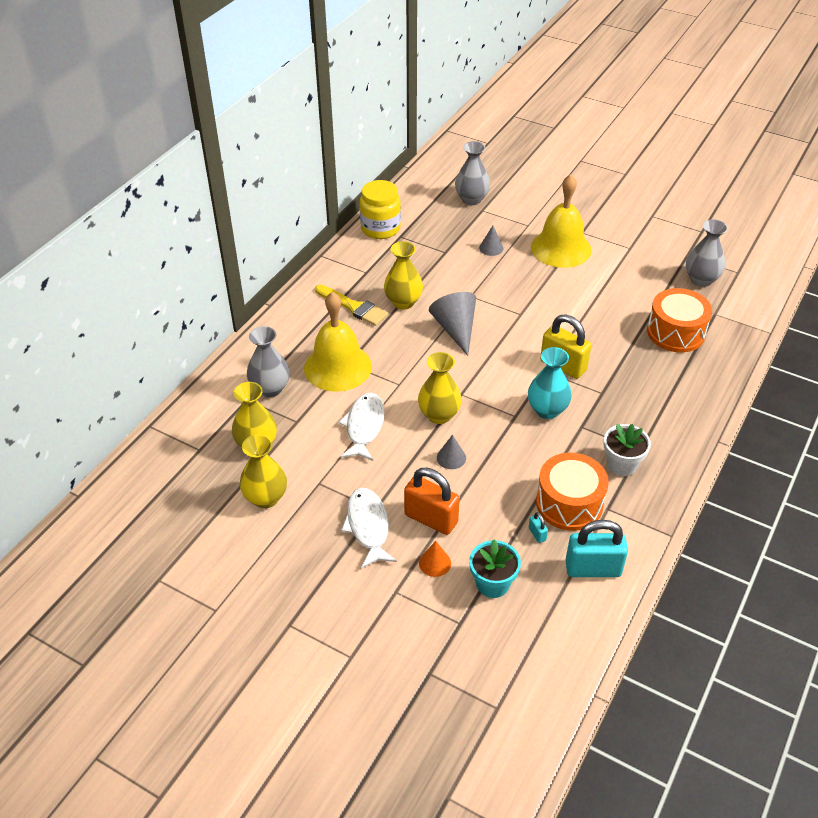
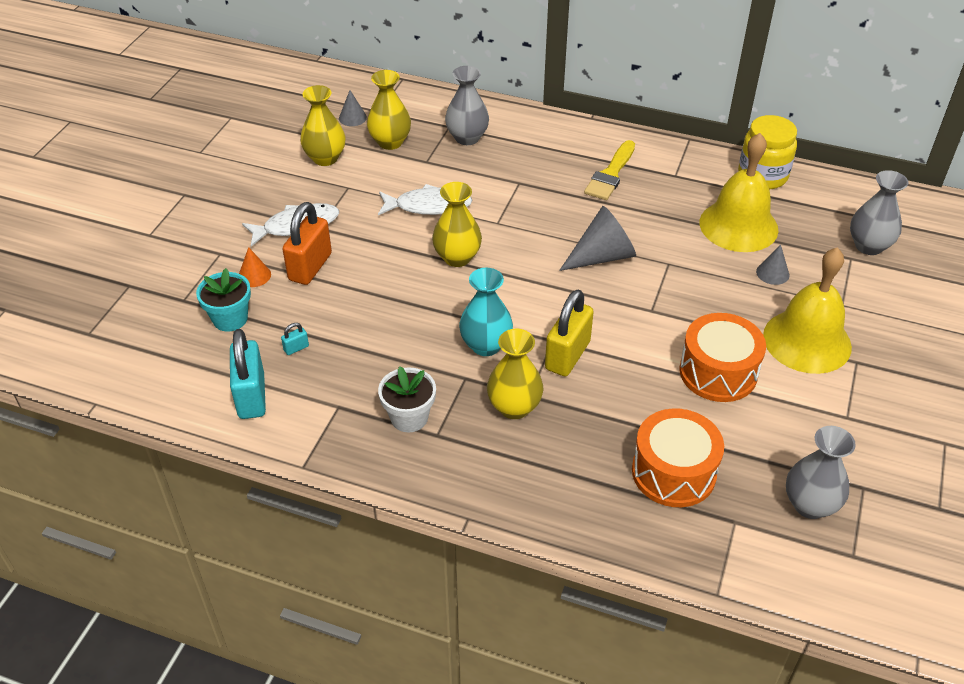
camera: 80 degrees right, 0 degrees up
yellow bell [304,292,372,392] -> yellow bell moved to [700,133,778,252]
yellow vase [384,241,423,309] -> yellow vase moved to [487,329,543,419]
grey cone [437,435,466,469] -> grey cone moved to [339,90,367,126]
orange drum [536,453,609,531] -> orange drum moved to [679,313,766,402]

